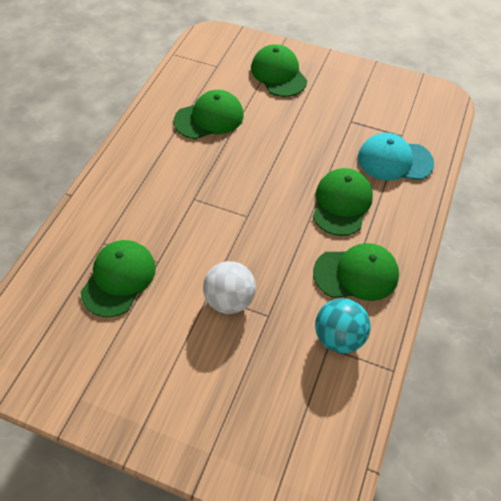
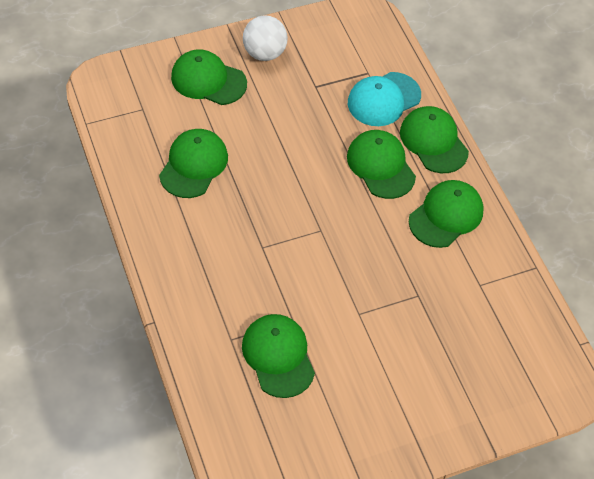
camera: 45 degrees left, 0 degrees up
white ball [203,261,256,314] -> white ball moved to [243,15,288,61]
turquoise ball [315,298,371,353] -> none
none -> green cap [400,106,469,173]

